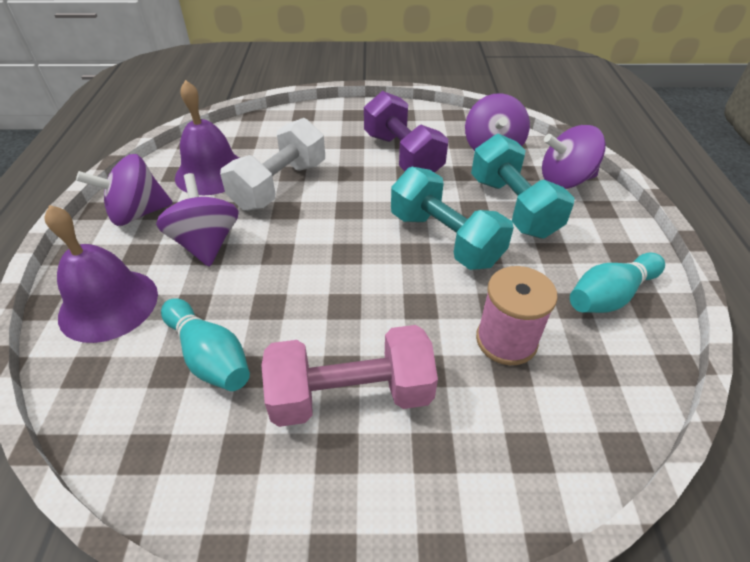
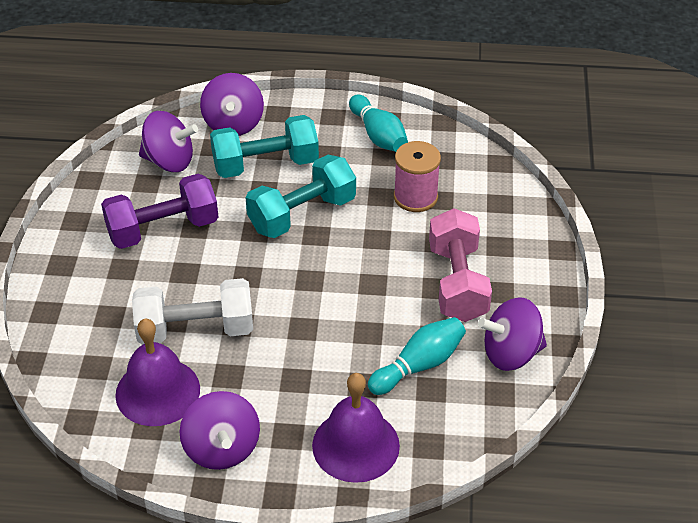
camera: 85 degrees left, 0 degrees up
purple spinning top [156,173,239,267] -> purple spinning top moved to [478,297,547,371]
white dumbbell [220,118,325,211] -> white dumbbell turned 45 degrees counterclockwise [132,278,253,345]

